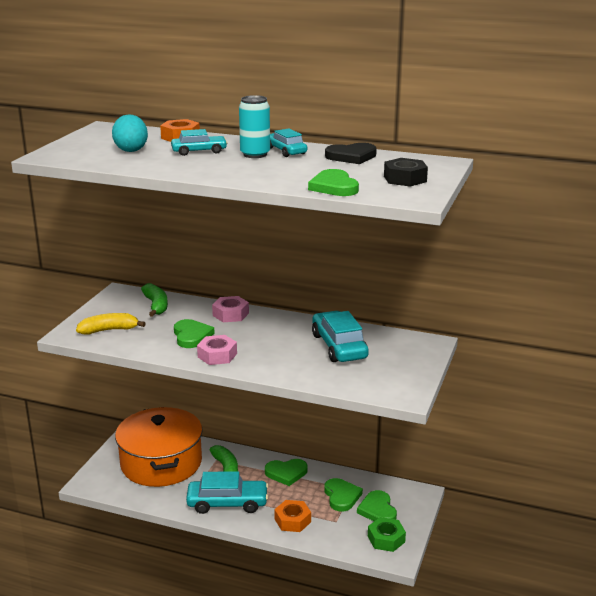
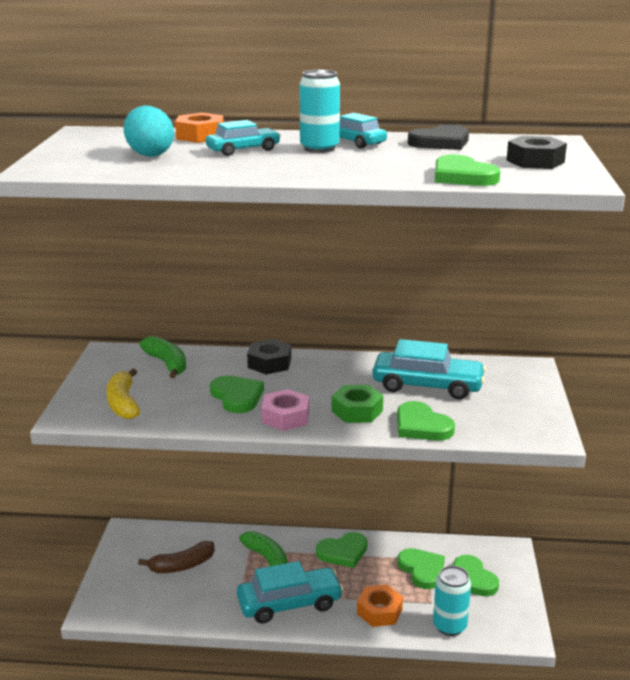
camera: 15 degrees left, 0 degrees up
yellow banana [76,313,146,334] -> yellow banana turned 75 degrees counterclockwise [106,369,140,419]
orange pot [115,407,203,487] -> brown banana [138,541,215,573]
pink nut [212,296,249,322] -> black nut [247,339,291,374]
turquoise car [312,311,369,362] -> turquoise car turned 135 degrees clockwise [372,339,486,399]
green nut [368,517,406,552] -> green nut moved to [332,385,383,423]
none -> green heart [397,401,455,441]
none -> turquoise can [433,566,471,636]

